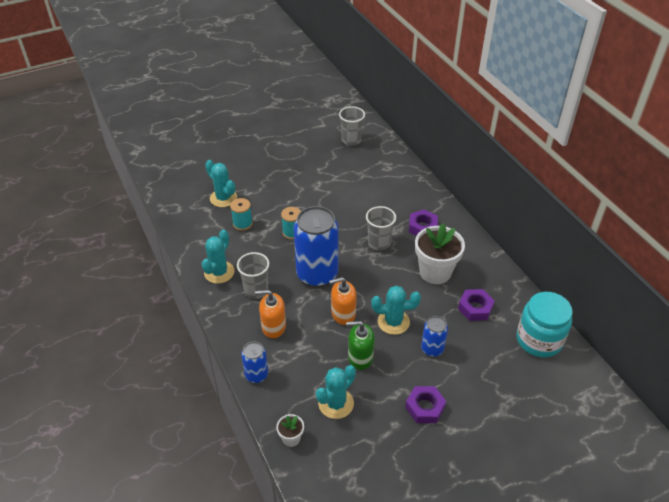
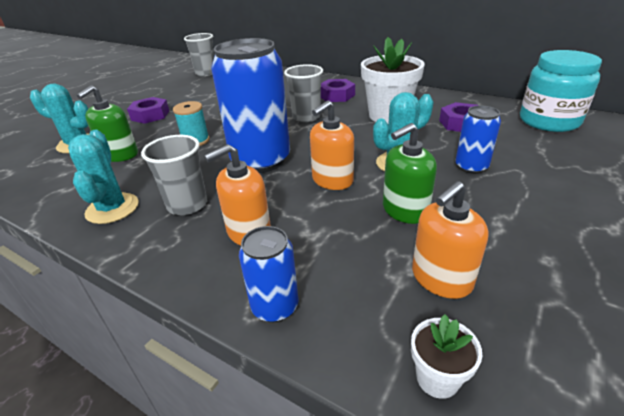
camera: 30 degrees left, 10 degrees down
turquoise spool [230,198,253,231] -> green soap dispenser [77,85,138,162]
turquoise cactus [316,365,356,419] -> orange soap dispenser [412,181,489,299]
purple nut [405,386,446,423] -> purple nut moved to [127,97,169,124]

